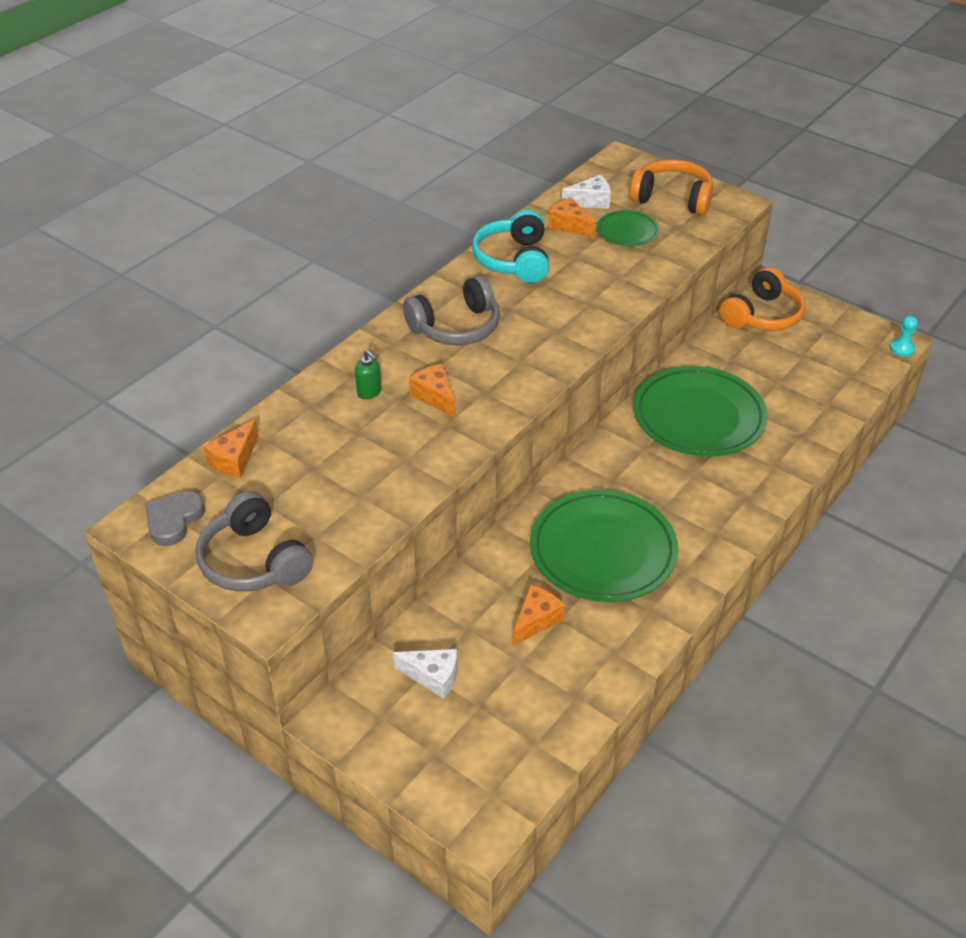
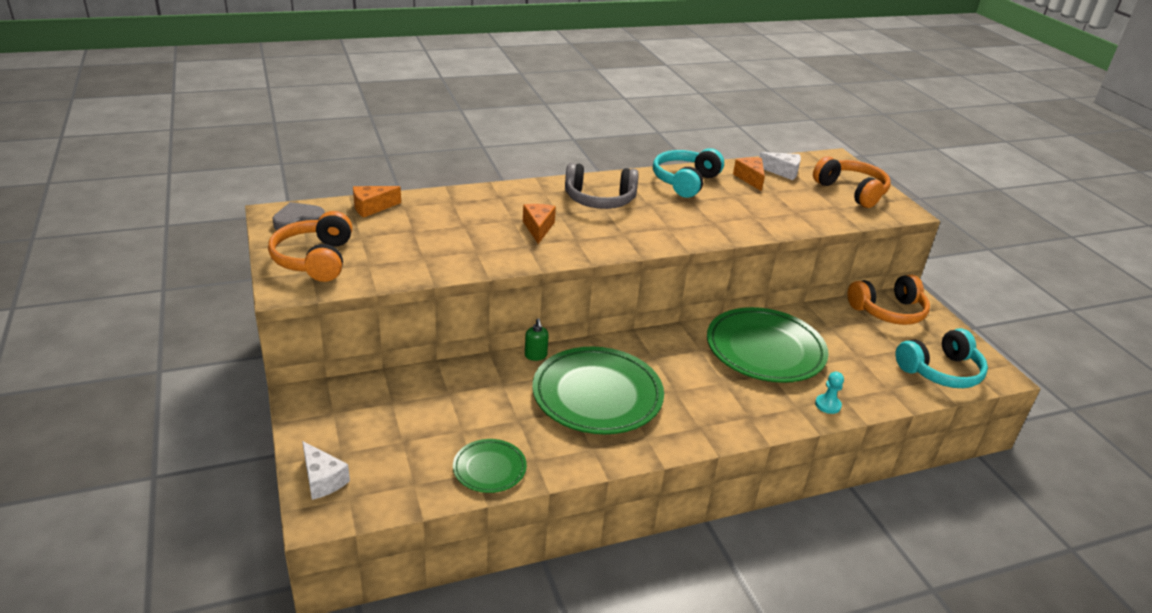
camera: 30 degrees right, 10 degrees down
grey headphones [196,491,313,592] -> orange headphones [268,211,352,282]
green soap dispenser [355,350,381,399] -> green soap dispenser moved to [525,318,549,361]
white cheese [393,649,457,699] -> white cheese moved to [302,441,350,500]
orange cheese [513,585,565,646] -> none
green plate [597,210,659,246] -> green plate moved to [453,439,527,493]
turquoise pawn [890,316,918,357] -> turquoise pawn moved to [815,372,844,414]
none -> turquoise headphones [896,328,988,388]

